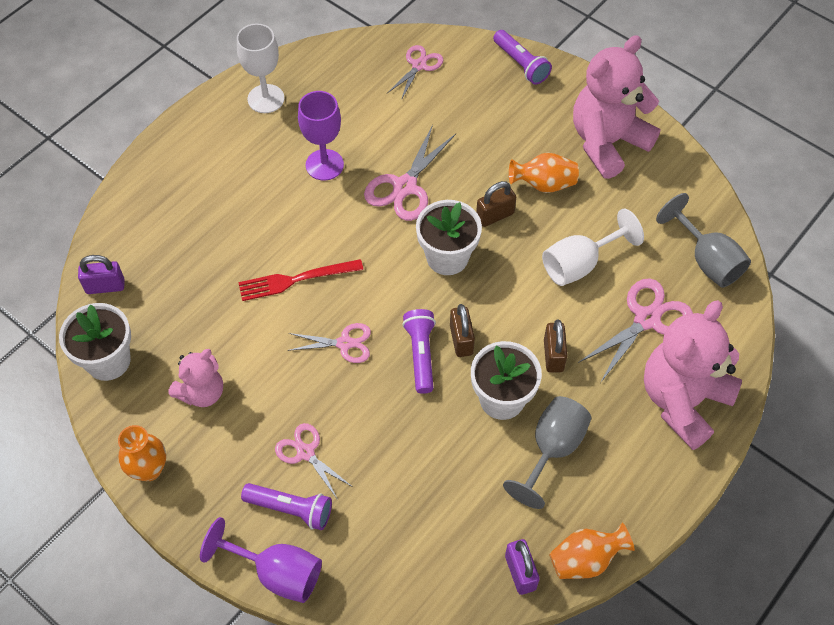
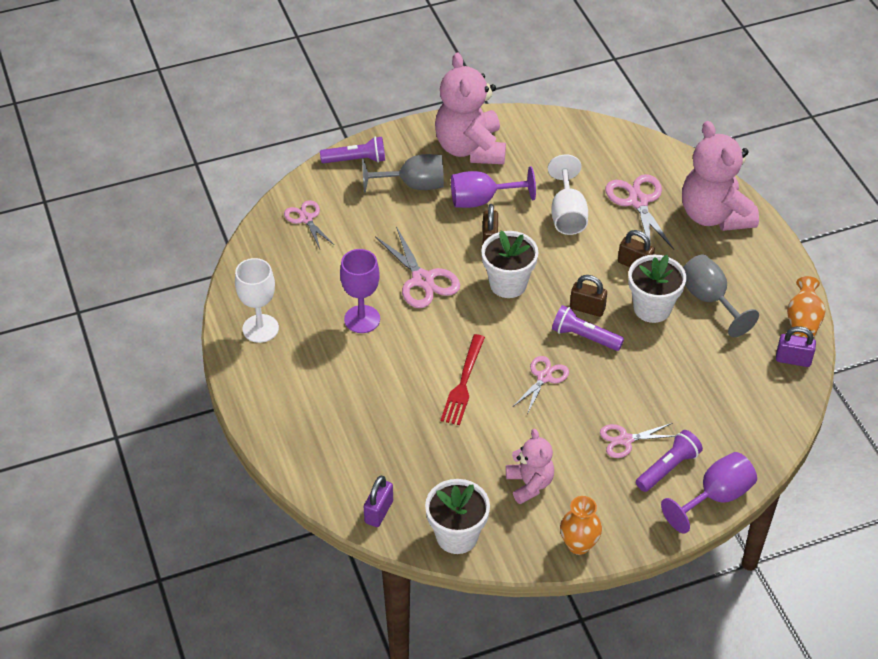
camera: 60 degrees left, 10 degrees down
orange vase [509,153,579,193] -> purple goblet [451,166,536,208]
grey goblet [656,193,751,288] -> grey goblet moved to [362,154,444,193]

